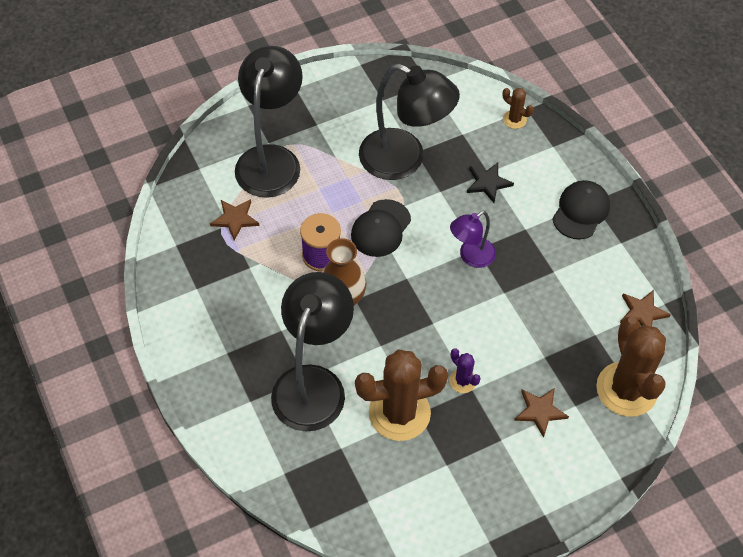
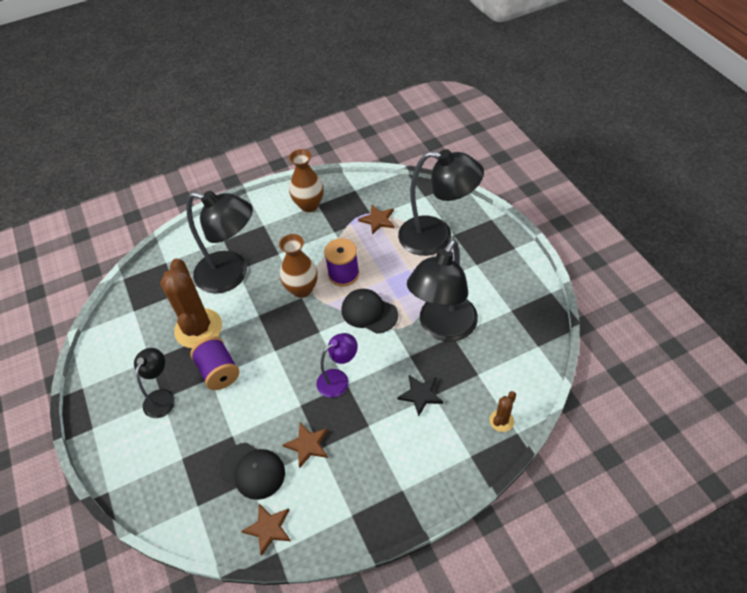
camera: 95 degrees right, 5 degrees down
purple cactus [449,348,481,393] -> purple spool [190,336,239,390]
purple lamp [450,211,496,268] -> purple lamp turned 90 degrees clockwise [317,333,358,397]
brown star [514,388,569,438] -> brown star moved to [283,422,328,468]
black cap [552,180,610,239] -> black cap moved to [220,443,285,500]
brown cactus [596,317,666,417] -> none
none -> black lamp [134,348,175,418]
none -> brown vase [289,149,324,212]

